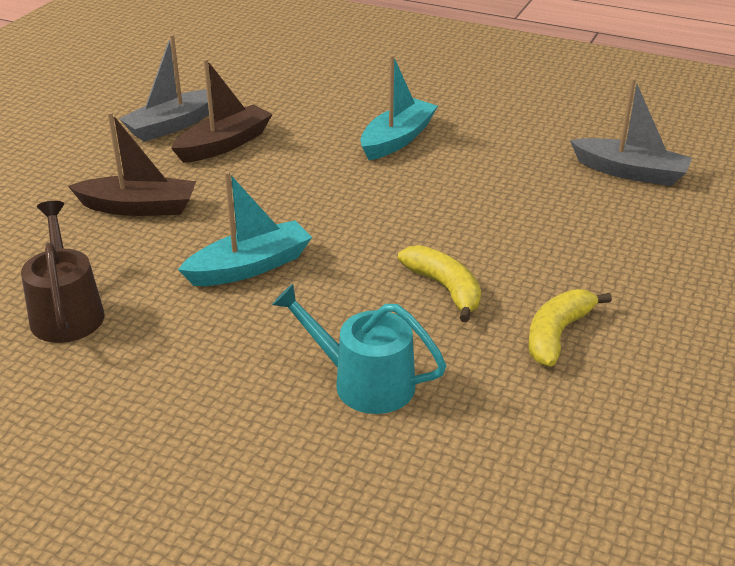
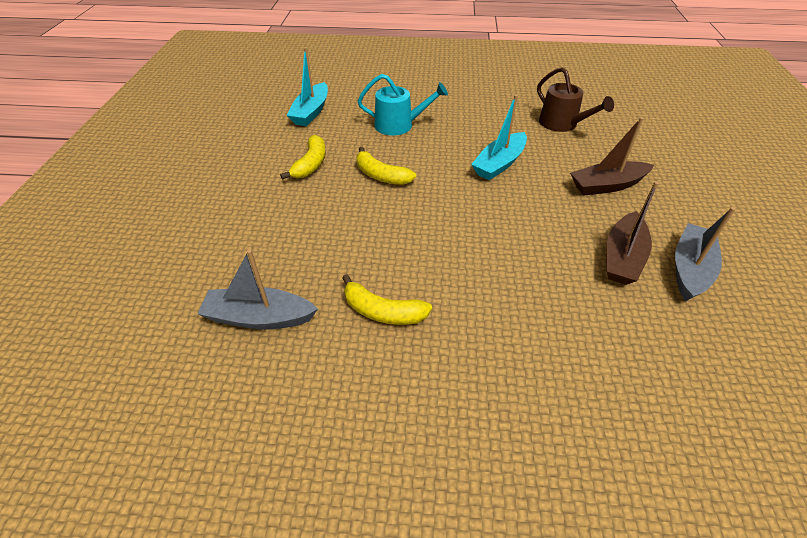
camera: 160 degrees right, 10 degrees up
turquoise boat [361,55,438,160] -> turquoise boat moved to [286,47,328,126]
none -> yellow banana [342,274,432,325]

